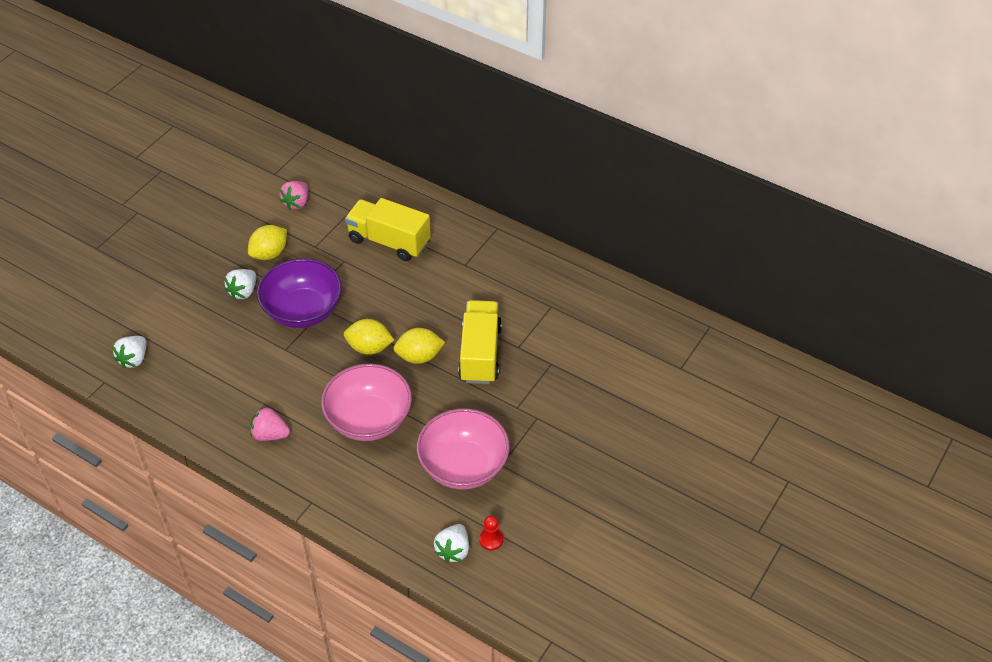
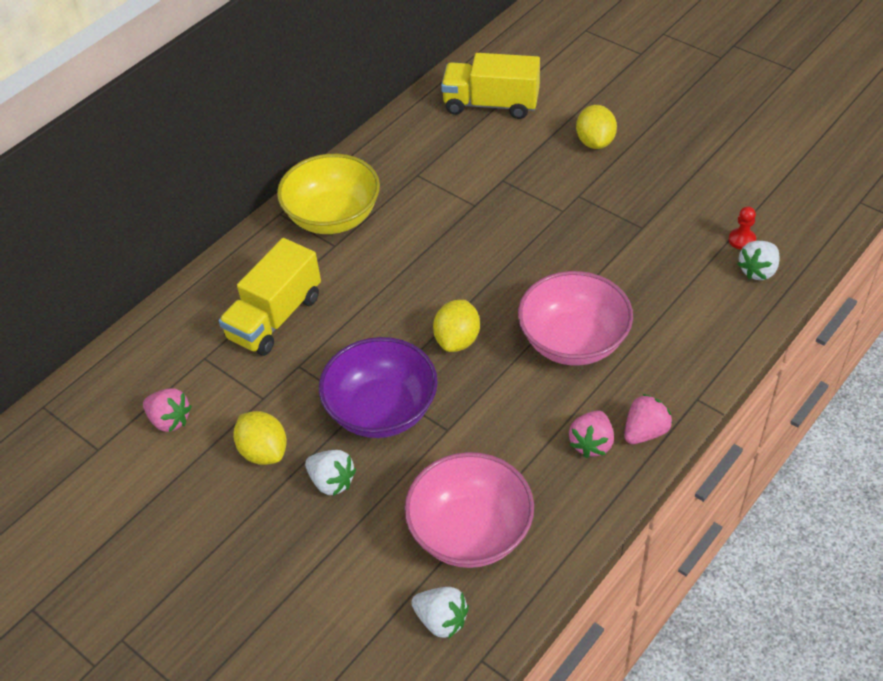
camera: 80 degrees left, 0 degrees up
yellow lemon [393,328,445,364] -> yellow lemon moved to [576,105,617,149]
pink bowl [416,408,510,489] -> pink bowl moved to [404,452,534,568]
white strawberry [434,524,469,563] -> white strawberry turned 105 degrees clockwise [737,241,780,280]
yellow truck [458,300,502,384] -> yellow truck moved to [441,53,540,119]
none -> yellow bowl [277,154,380,234]
none -> pink strawberry [624,394,673,444]

